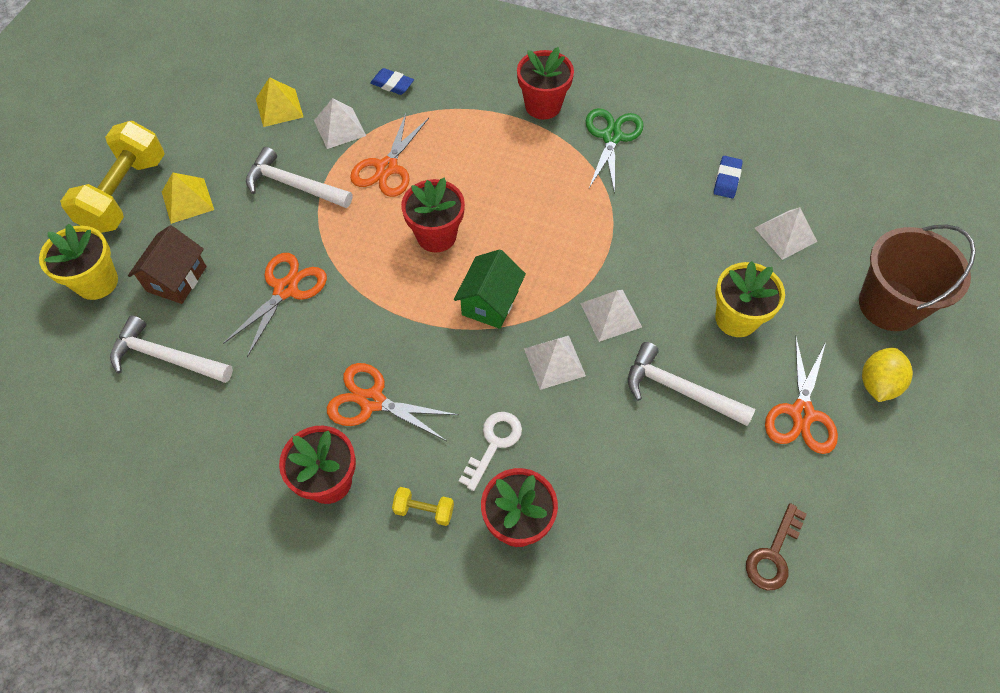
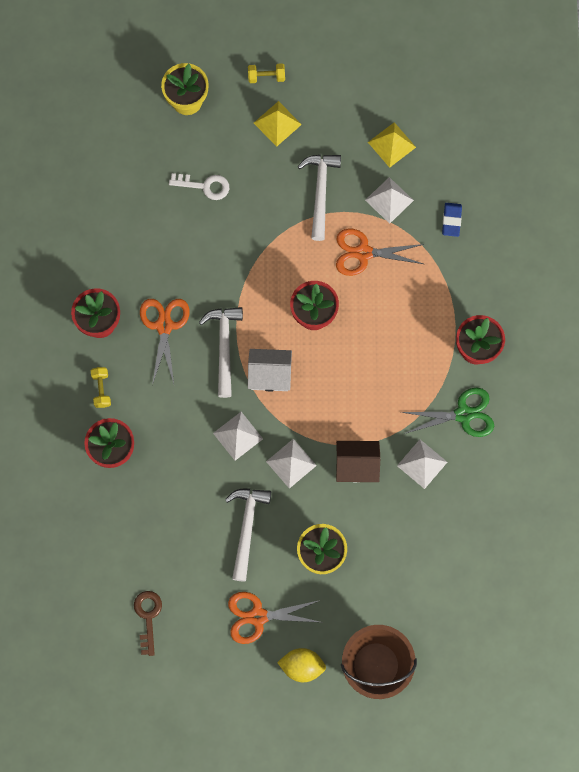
camera: 70 degrees right, 15 degrees up
yellow dumbbell [60,121,165,233] -> yellow dumbbell [248,63,285,83], size x0.43
white hammer [110,315,233,383] -> white hammer moved to [199,307,243,398]
brown house [128,225,207,304] -> brown house moved to [336,441,380,483]
orange scissors [223,253,327,357] -> none
green house [454,249,526,329] -> white house [248,349,292,392]
white key [459,412,522,491] -> white key moved to [169,173,229,200]
blue eraser [714,156,743,198] -> none
brown key [746,503,807,590] -> brown key turned 75 degrees clockwise [134,591,162,656]
white pyramid [755,207,817,260] -> white pyramid moved to [397,439,447,489]

